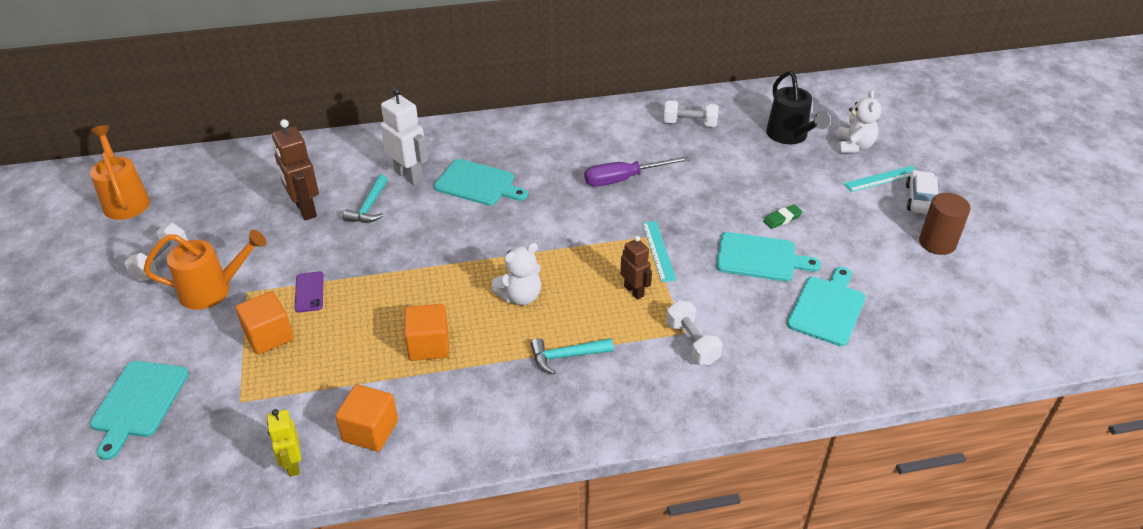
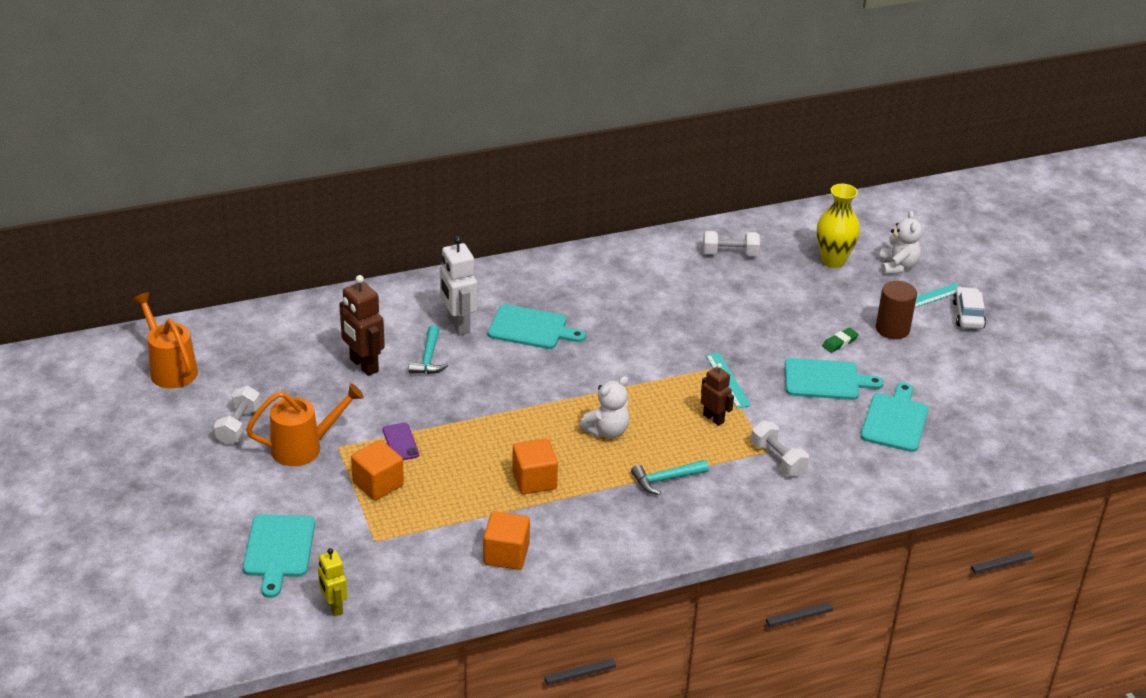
camera: 10 degrees left, 5 degrees down
yellow robot [267,409,301,477] -> yellow robot moved to [318,548,347,616]
white robot [380,87,428,186] -> white robot turned 150 degrees counterclockwise [440,236,477,335]
purple screwdriver [584,156,690,187] -> none
black watering can [766,71,830,144] -> yellow vase [817,184,860,268]
brown cylinder [919,193,971,255] -> brown cylinder moved to [876,281,917,339]

